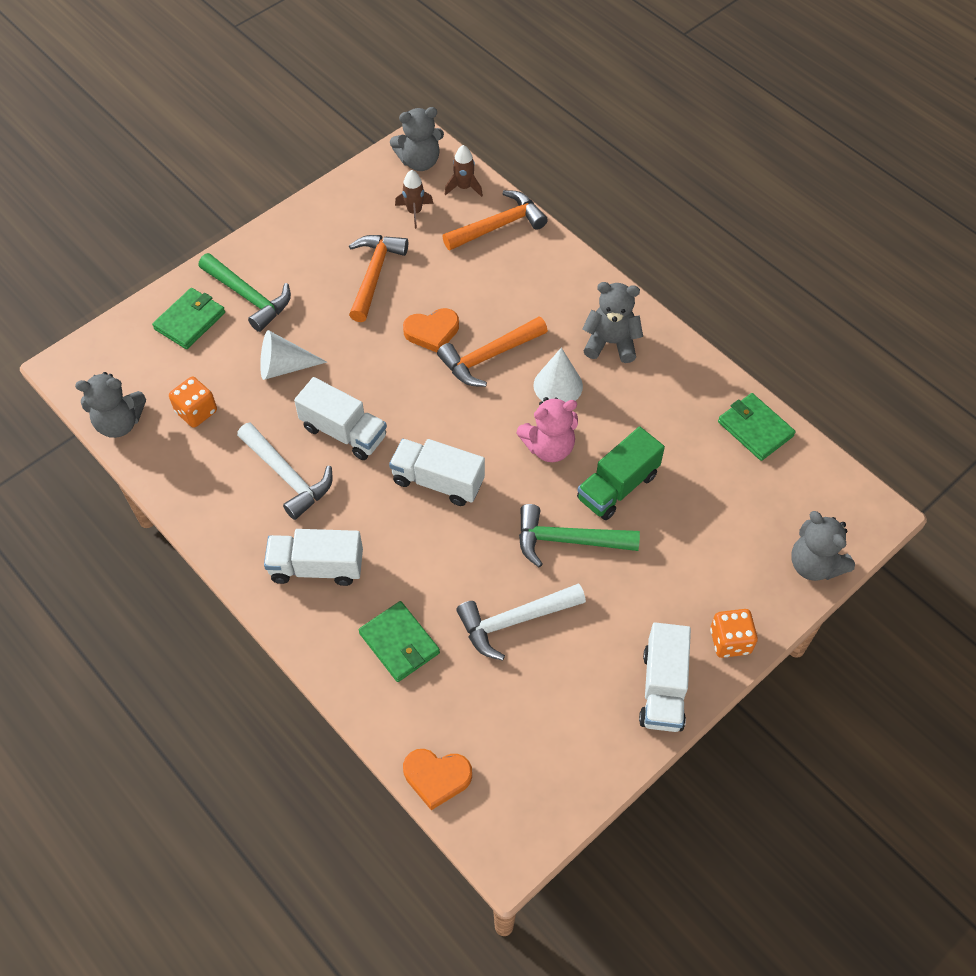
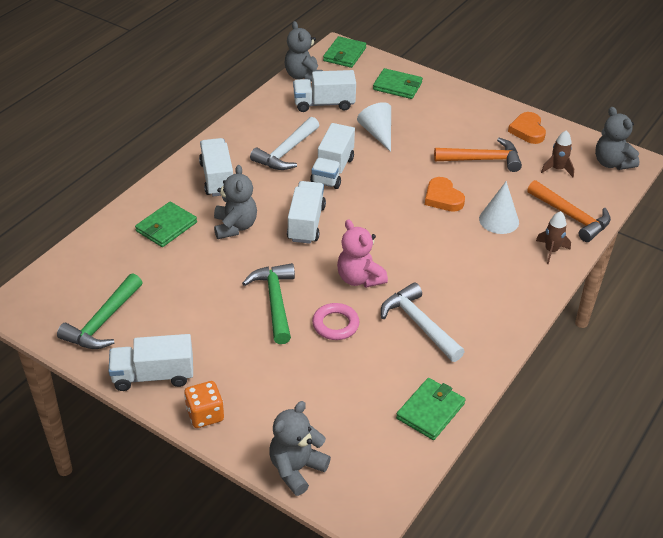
camera: 75 degrees right, 15 degrees down
orange dice [169,377,217,428] -> white truck [293,70,356,112]
green hammer [199,253,291,332] -> green hammer moved to [57,273,143,349]
orange heart [403,749,472,810] -> orange heart moved to [508,112,546,144]
orange hammer [437,317,548,387] -> none
brown rocket [445,145,483,197] -> brown rocket moved to [536,211,571,264]
white hammer [456,583,586,661] -> white hammer moved to [381,283,465,362]
white cone [534,348,583,402] -> white cone moved to [479,181,519,234]
green truck [577,427,665,520] -> pink ring [312,303,359,340]
grey teddy bear [582,282,643,363] -> grey teddy bear moved to [214,165,257,239]
none -> green wallet [323,36,366,68]

